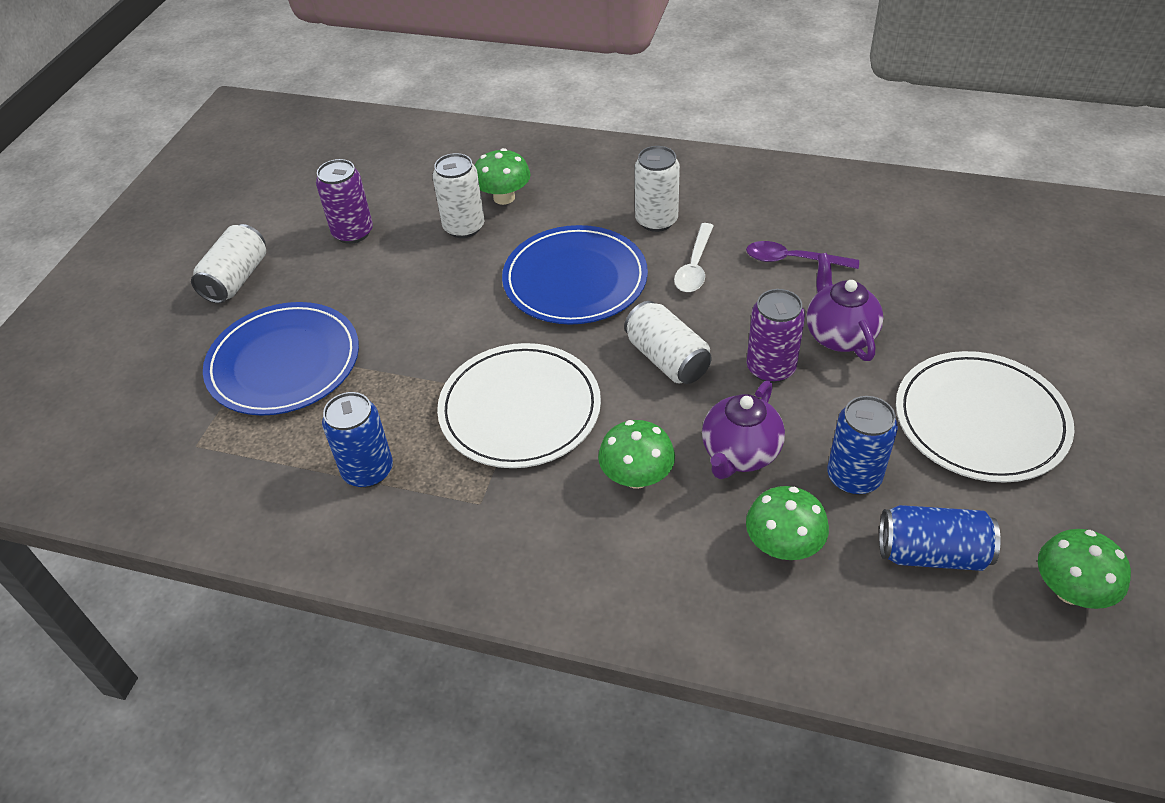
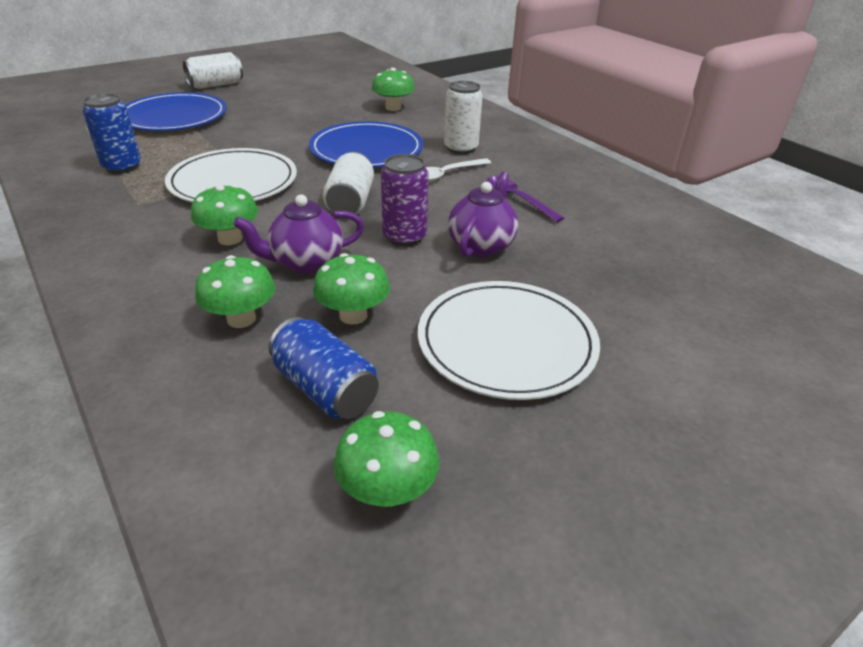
camera: 35 degrees right, 10 degrees down
purple can [316,159,373,244] -> none
white can [433,153,484,238] -> none
blue can [827,396,898,495] -> green mushroom [313,253,390,325]

